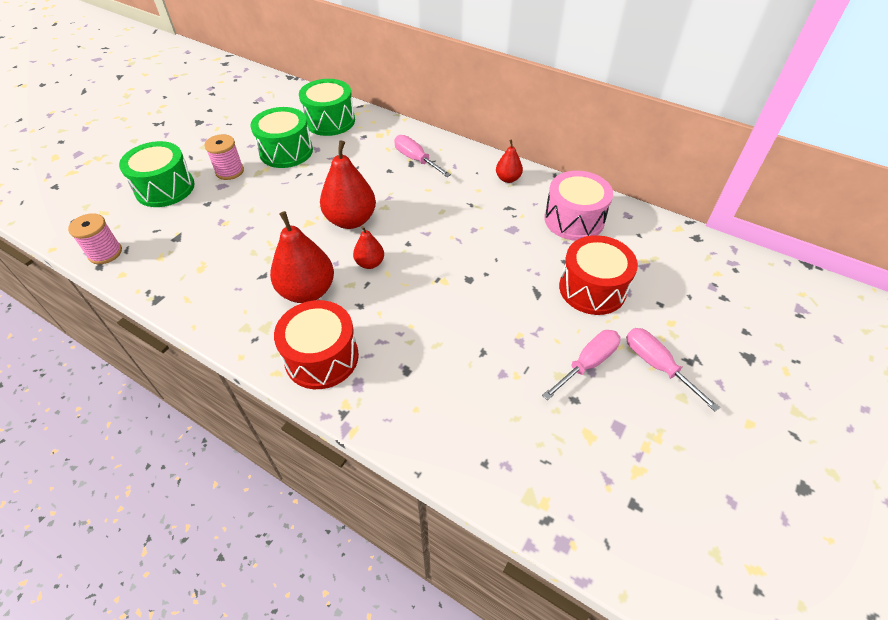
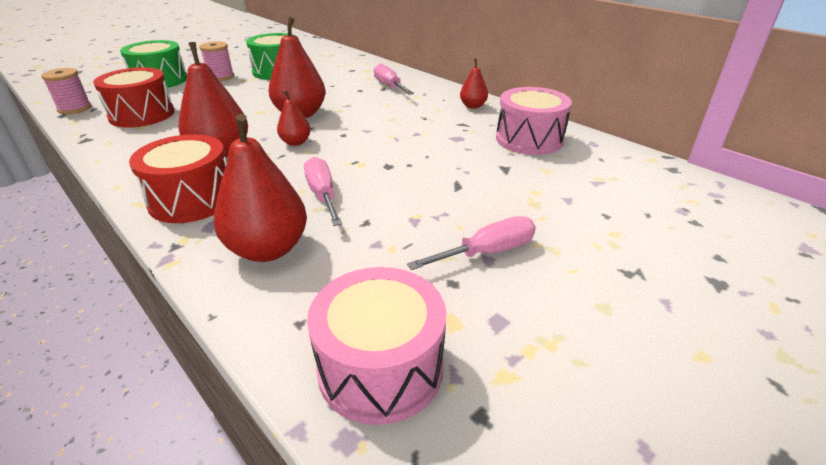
camera: 15 degrees right, 15 degrees down
green drum [299,79,355,136] -> none
red drum [559,235,638,315] -> red drum moved to [93,67,175,128]
pink screwdriver [626,328,720,412] -> pink screwdriver moved to [304,157,342,226]
none -> red pear [214,114,307,262]
none -> pink drum [307,267,446,425]

